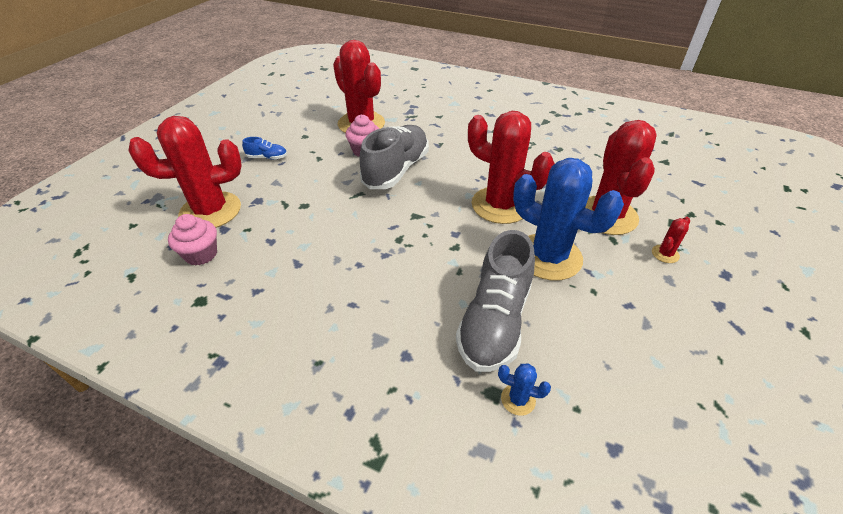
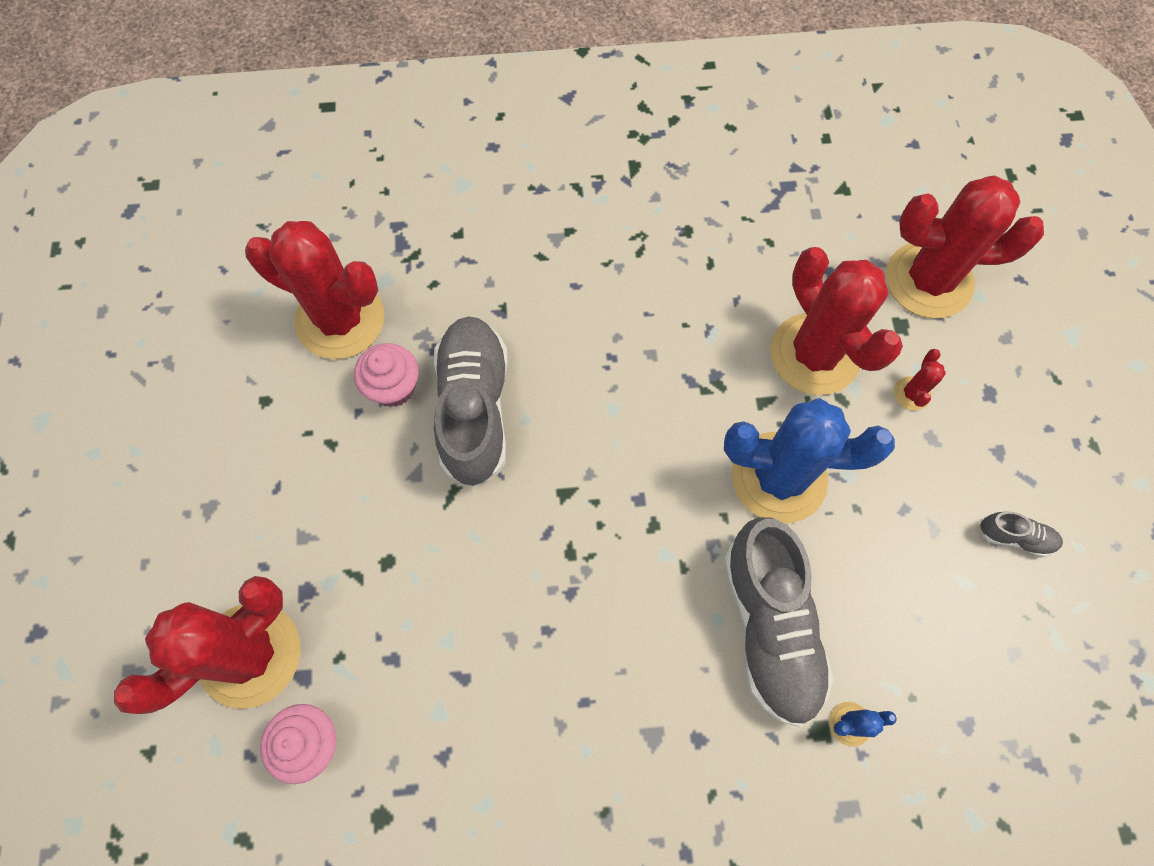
camera: 30 degrees left, 25 degrees up
blue shoe [242,137,287,160] -> none
red cactus [468,111,555,224] -> red cactus moved to [886,175,1044,318]
none -> grey shoe [979,511,1063,557]

